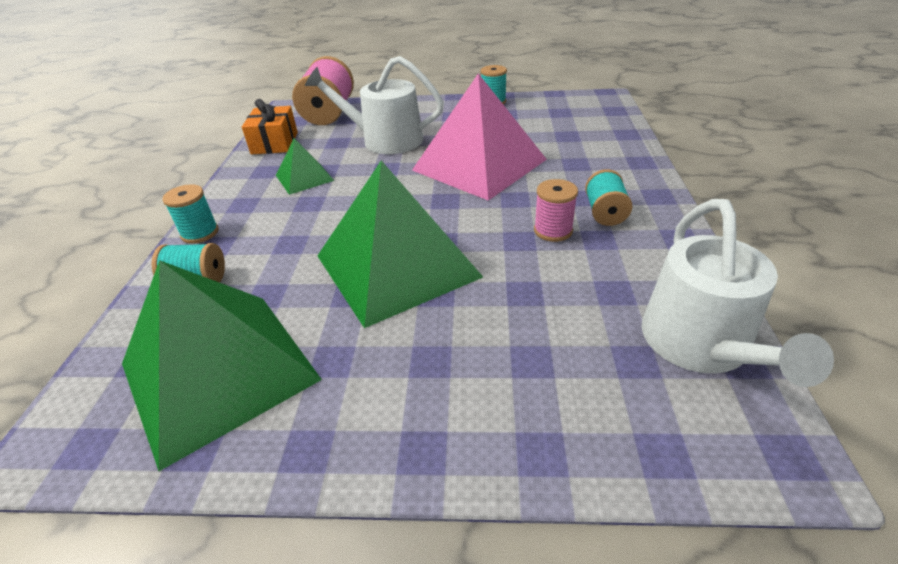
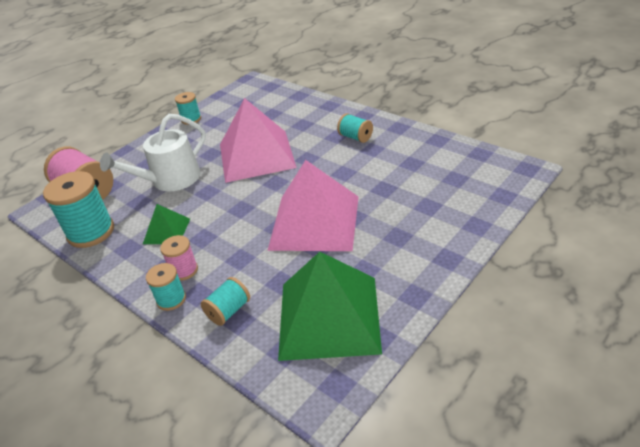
camera: 50 degrees left, 0 degrees up
orange gift [242,99,298,155] -> turquoise spool [43,171,114,248]
green pyramid [317,161,483,328] -> pink pyramid [267,160,359,251]
pink spool [534,179,578,242] -> pink spool moved to [160,235,198,281]
white watering can [642,199,834,387] -> none

